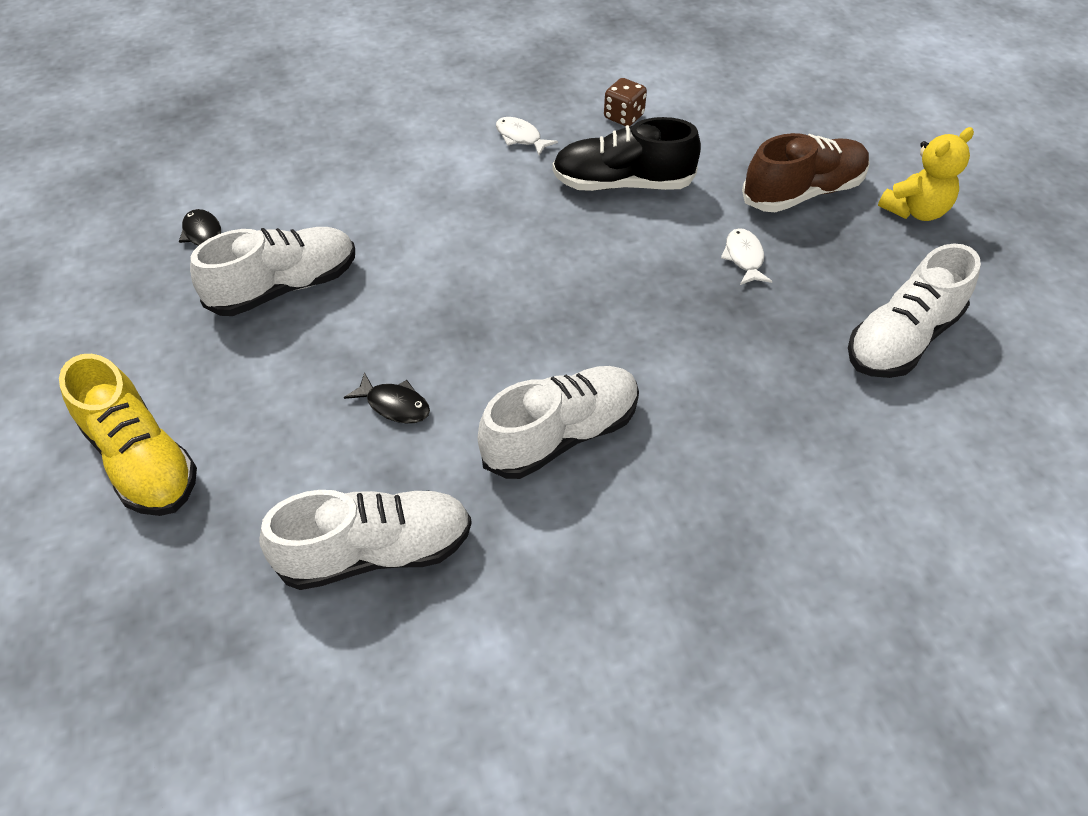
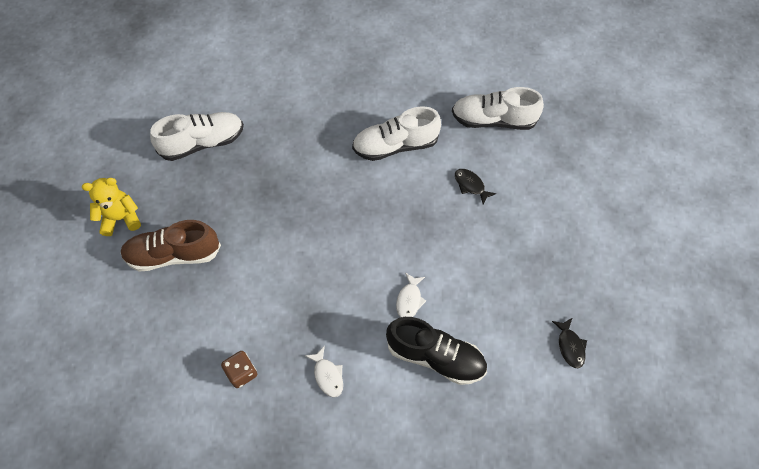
camera: 160 degrees left, 10 degrees up
yellow shoe [59,354,197,516] -> none
white shoe [190,227,355,316] -> none
black shoe [552,117,701,191] -> black shoe moved to [386,317,487,385]
white fish [721,228,772,285] -> white fish moved to [396,272,426,318]

